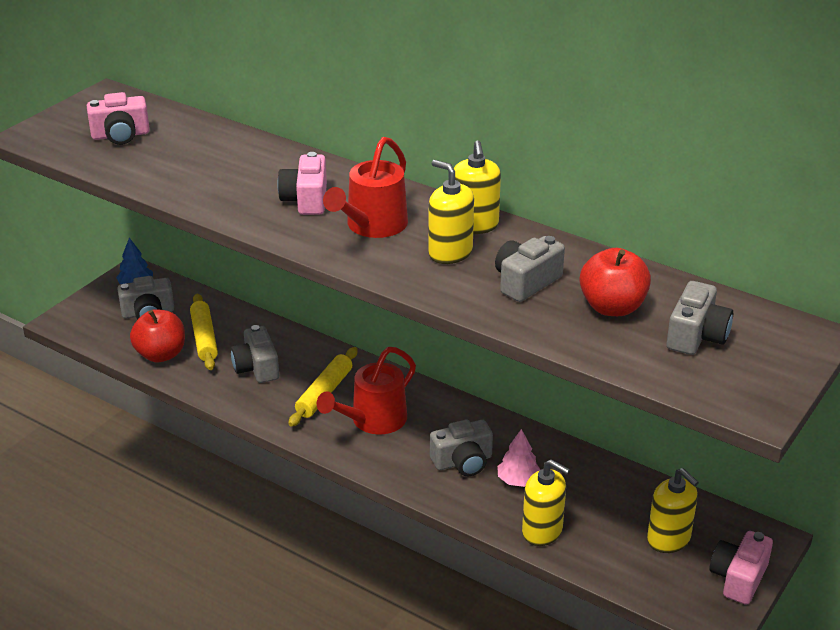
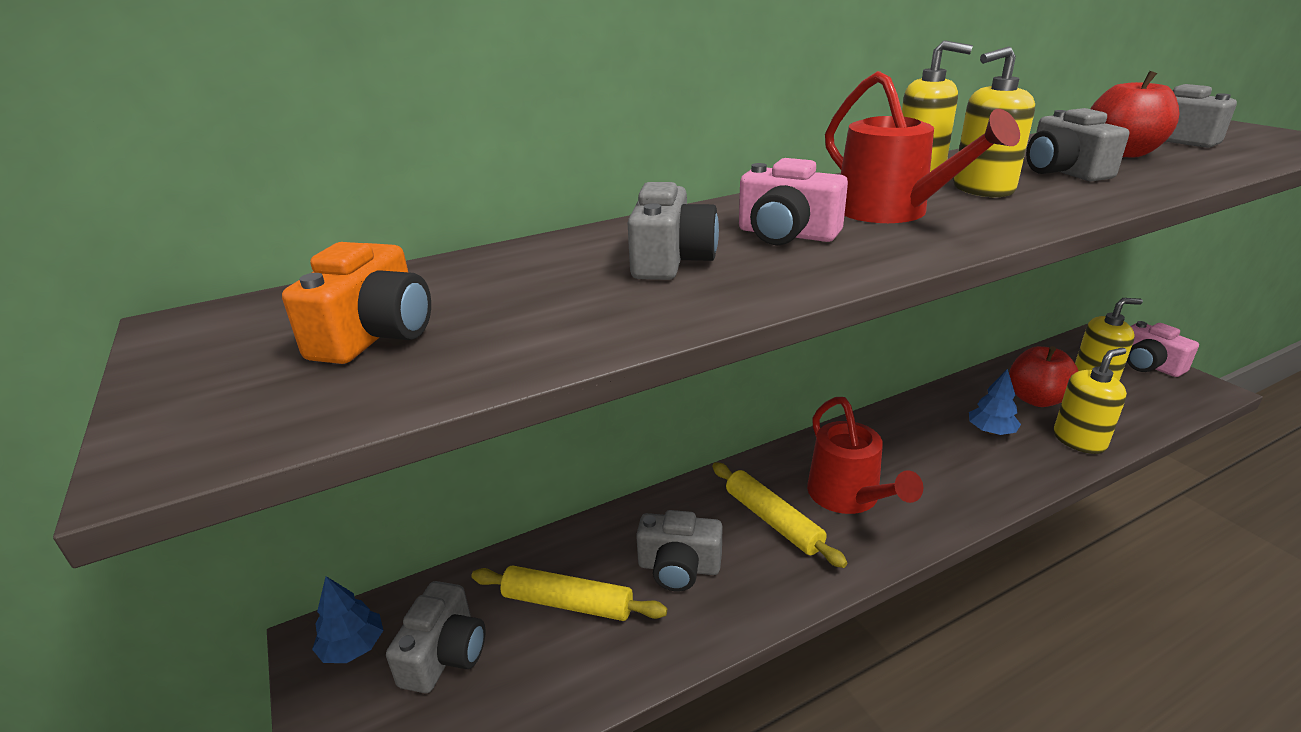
camera: 60 degrees left, 5 degrees down
pink camera [87,92,150,145] -> orange camera [282,242,431,364]
red apple [130,309,185,362] -> red apple moved to [1009,346,1078,407]
grey camera [430,419,493,476] -> grey camera moved to [627,182,719,280]
pink tree [497,429,540,487] -> blue tree [969,369,1021,435]

